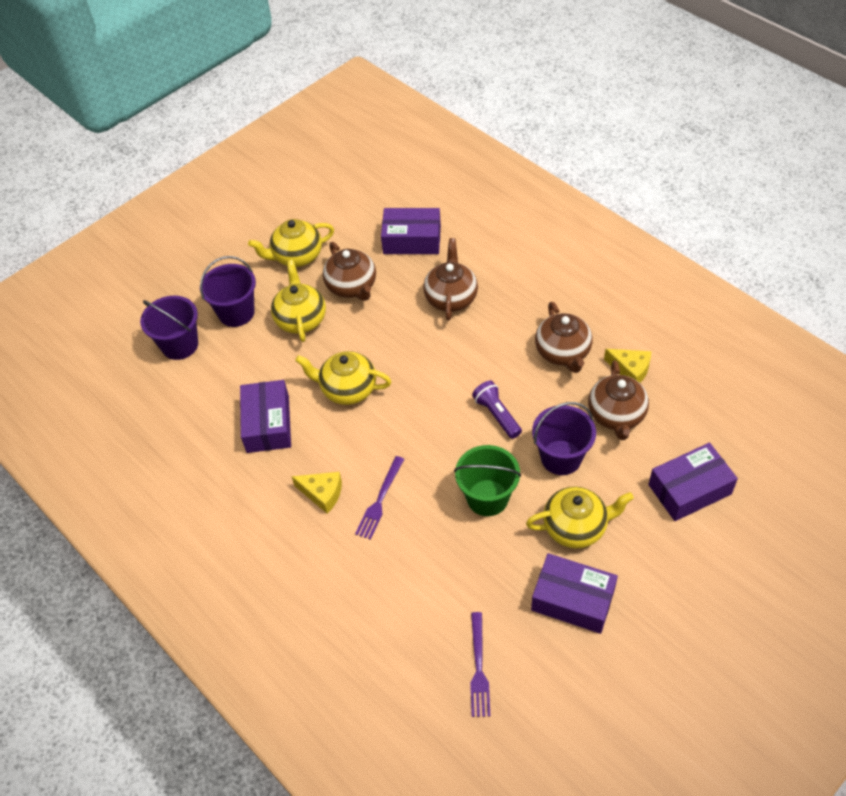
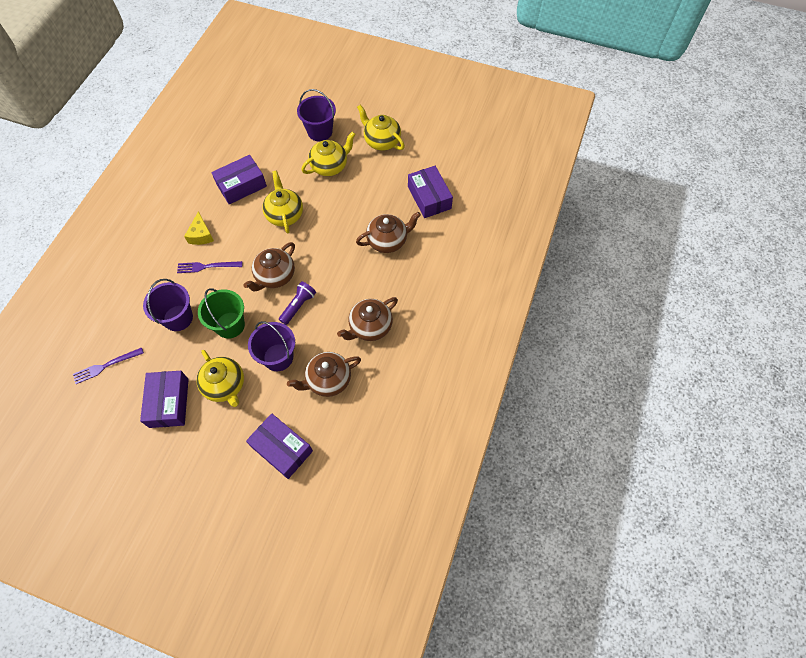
camera: 60 degrees right, 10 degrees up
purple bucket [140,296,198,360] -> purple bucket moved to [143,279,193,331]
brown teapot [323,242,376,301] -> brown teapot moved to [243,242,295,291]
yellow cheese [604,349,651,383] -> none

